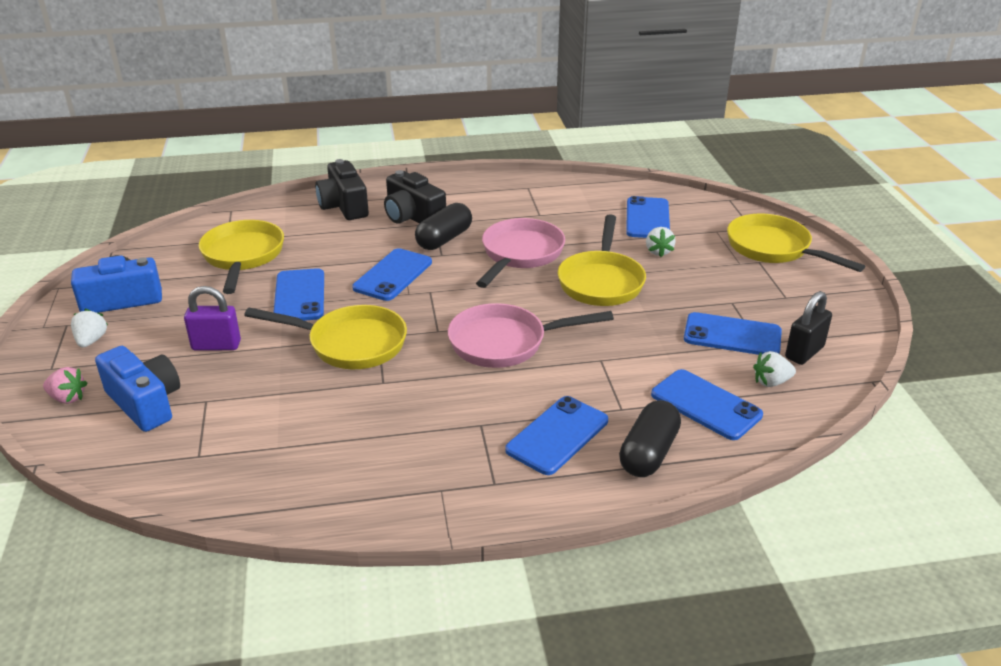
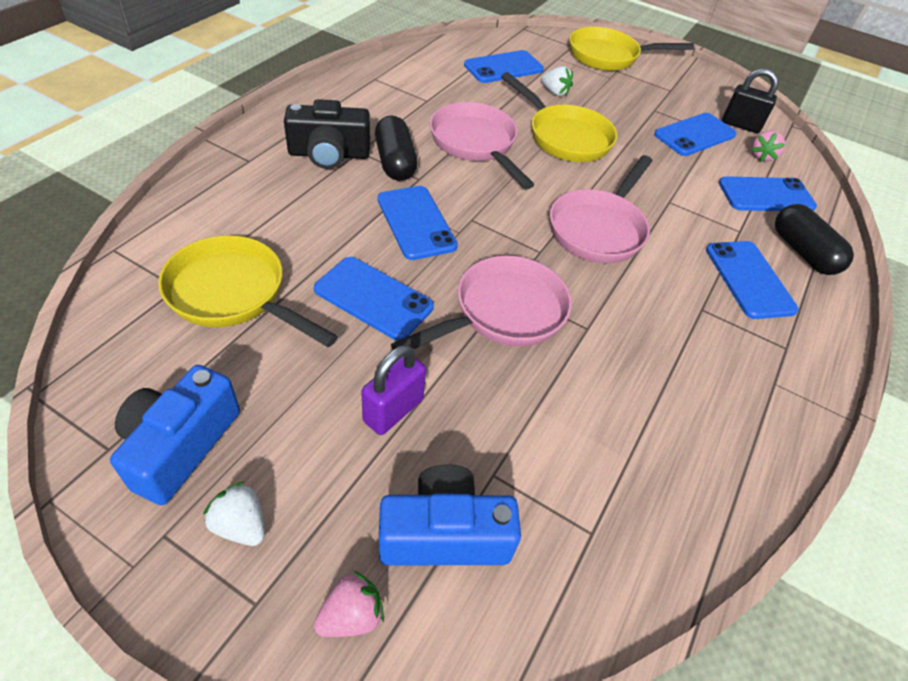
camera: 55 degrees left, 15 degrees up
yellow pan [244,305,407,369] -> pink pan [391,255,572,349]
black camera [315,159,369,220] -> none
blue phone [626,196,670,238] -> blue phone turned 75 degrees counterclockwise [464,50,544,83]
white strawberry [753,351,796,387] -> pink strawberry [752,130,785,162]
black padlock [785,291,832,365] -> black padlock turned 60 degrees counterclockwise [722,68,779,133]

